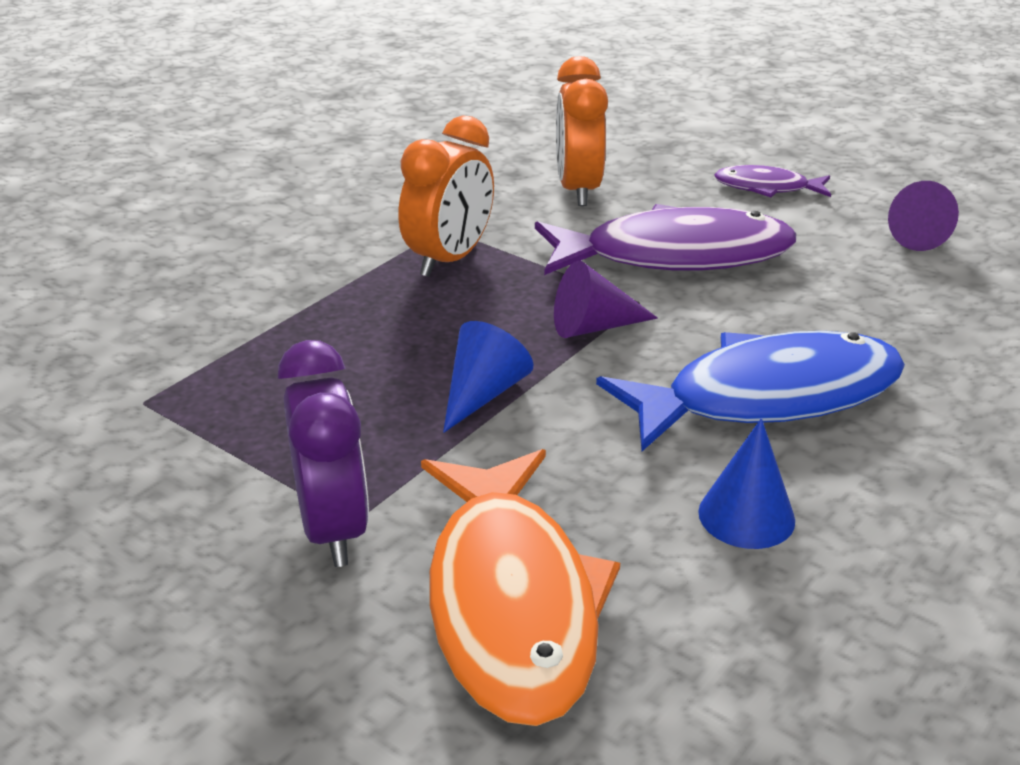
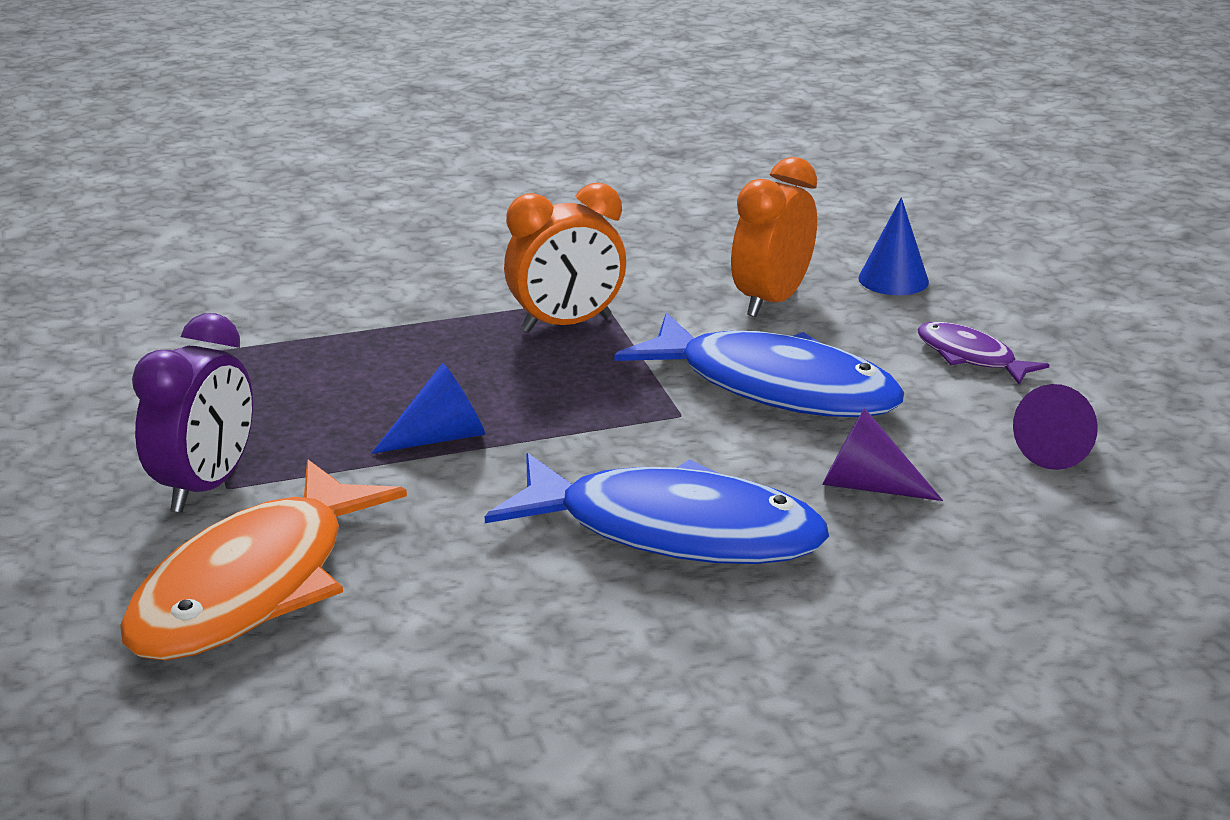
camera: 35 degrees right, 5 degrees down
purple fish [535,204,796,275] -> blue fish [615,312,904,417]
purple cone [554,261,658,338] -> purple cone moved to [822,408,943,501]
blue cone [698,418,795,549] -> blue cone moved to [858,197,929,295]

